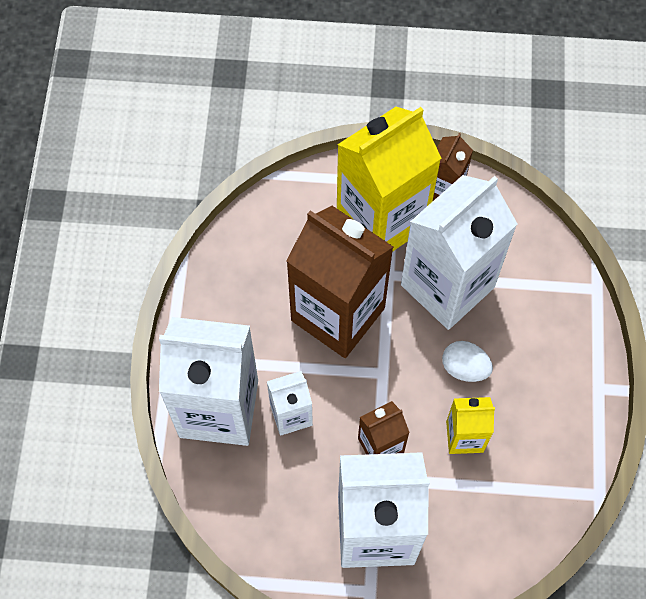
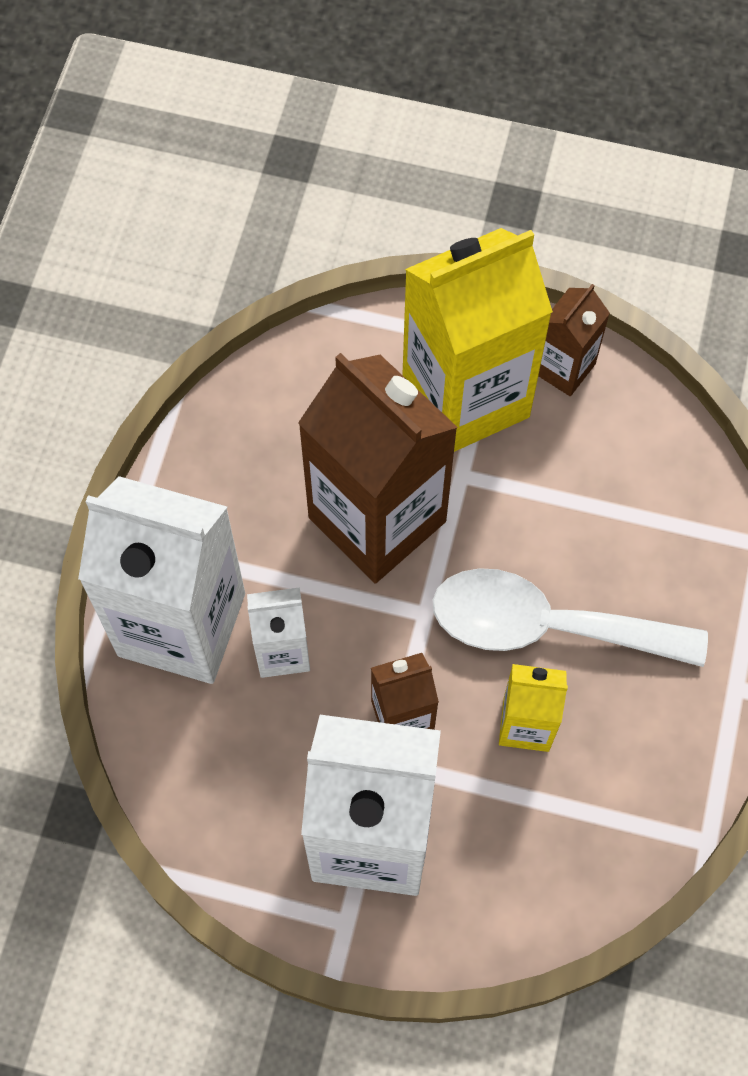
camera: 10 degrees right, 0 degrees up
white carton [401,175,517,330] -> none
white egg [442,341,493,382] -> white spoon [433,568,708,667]

